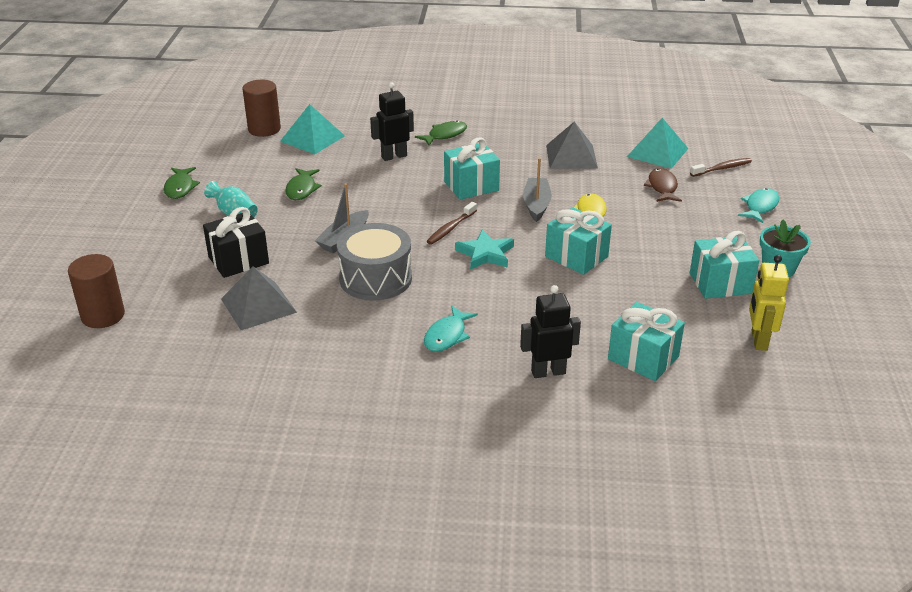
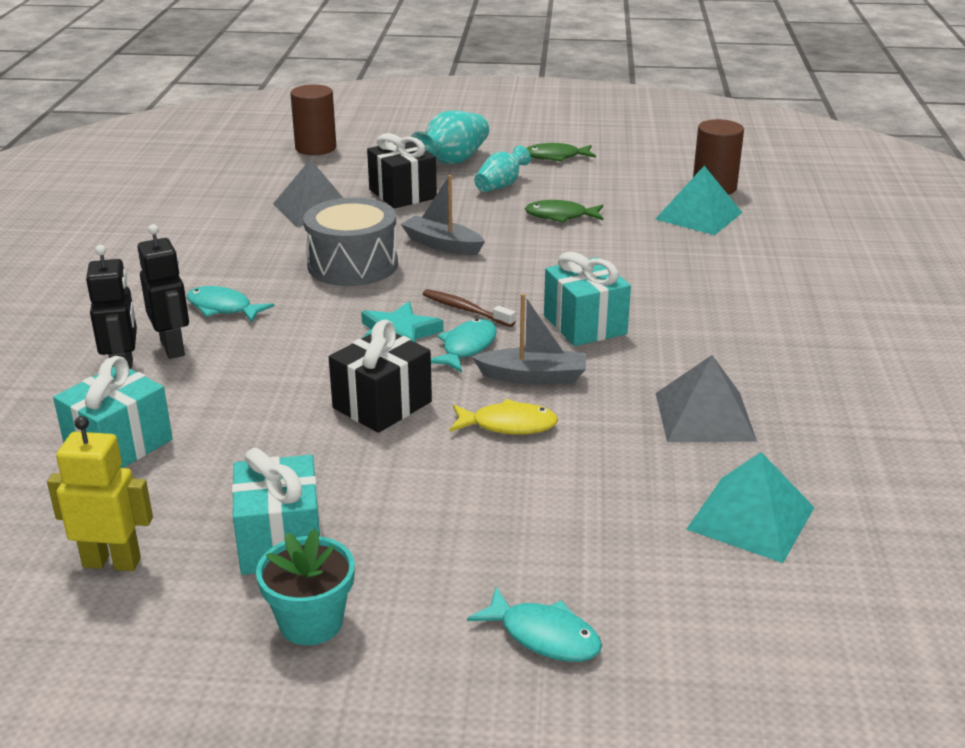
camera: 90 degrees right, 5 degrees down
black robot [370,82,414,161] -> black robot moved to [138,224,189,359]
green fish [415,120,467,146] -> none
turquoise gift [545,207,612,275] -> black gift [329,320,432,433]
brown fish [644,168,682,202] -> none
brown toothbrush [690,158,752,177] -> none
none -> turquoise vase [411,110,489,164]
none -> turquoise fish [431,319,497,372]

